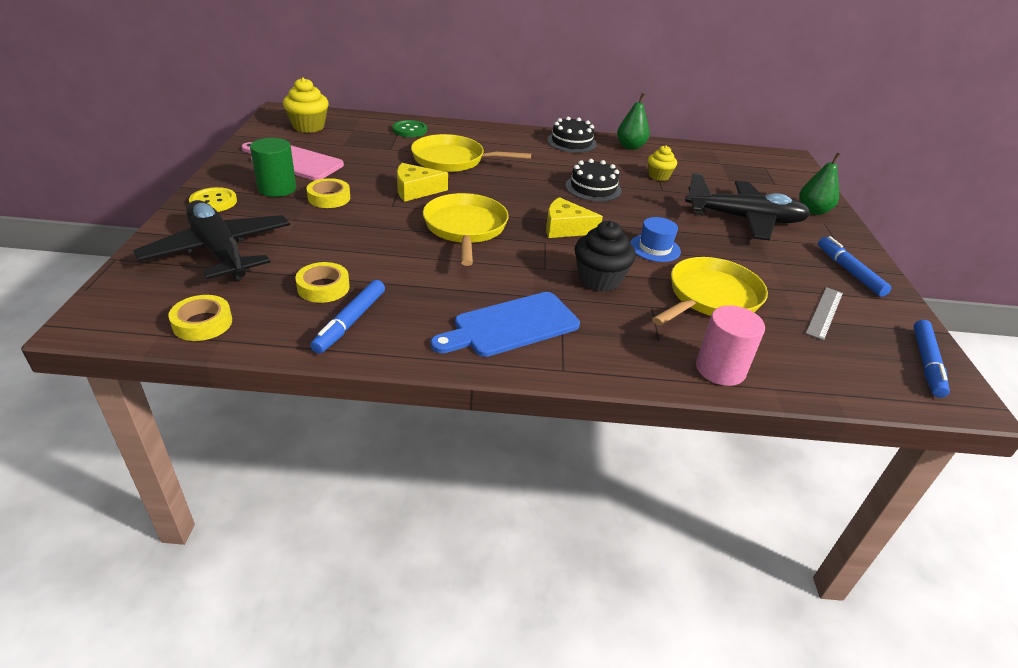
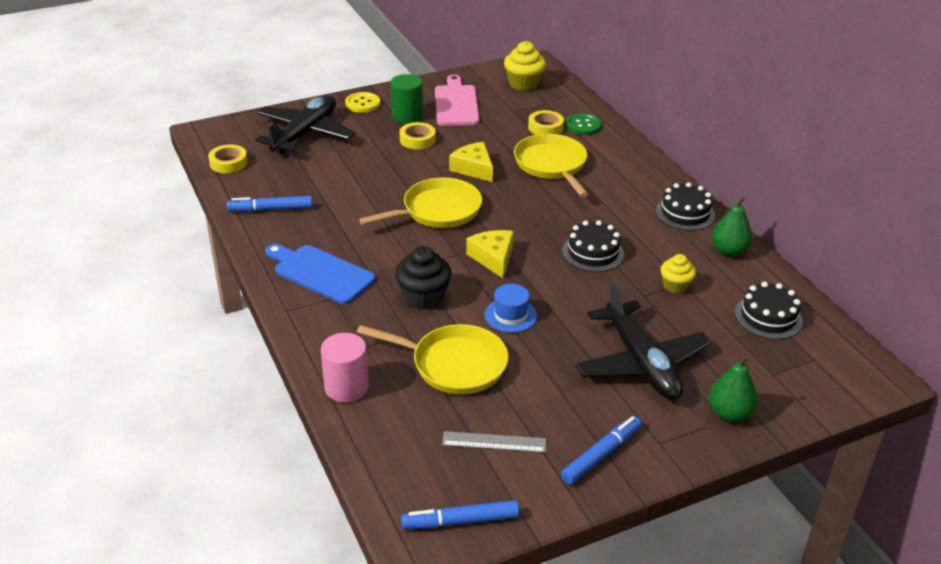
camera: 65 degrees right, 0 degrees up
yellow tape [295,262,350,303] -> yellow tape moved to [528,110,564,135]
none -> black cake [735,282,803,339]

